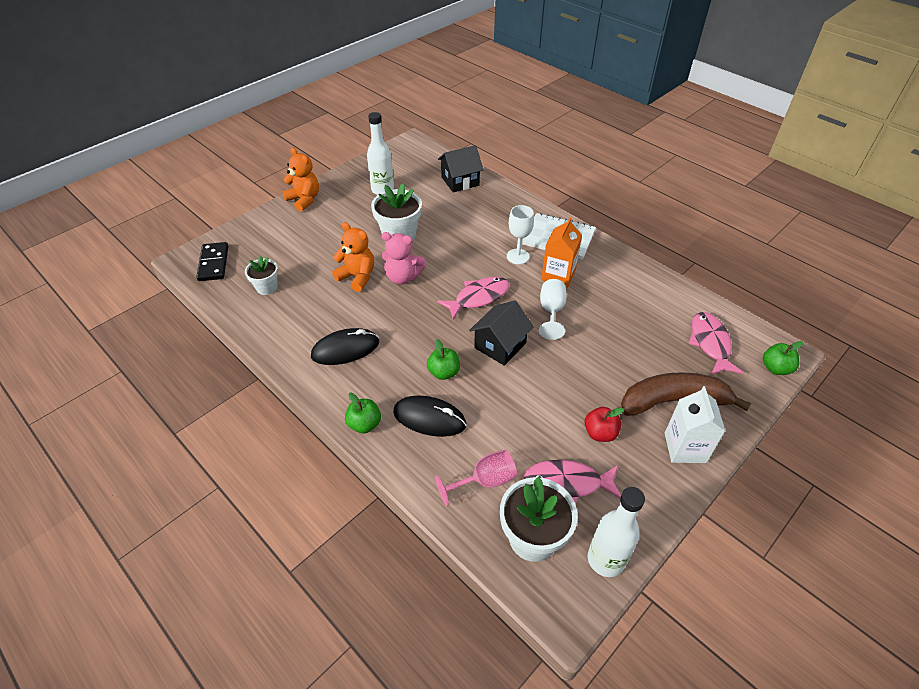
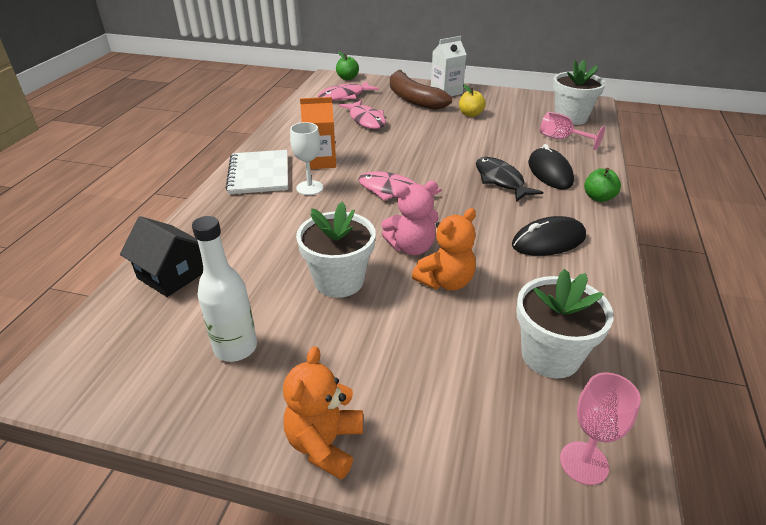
camera: 120 degrees left, 10 degrees down
black domino [196,242,228,281] -> pink goblet [560,372,641,485]
white flower pot [245,256,278,295] -> white flower pot [516,269,614,379], size x1.68
black mouse [311,328,379,365] -> black mouse turned 60 degrees counterclockwise [512,216,586,256]
orange teddy bear [332,222,374,292] -> orange teddy bear turned 135 degrees counterclockwise [412,208,476,291]
pink teddy bear [381,232,425,284] -> pink teddy bear turned 90 degrees clockwise [381,181,438,255]
green apple [427,339,460,380] -> black fish [476,157,543,202]
black house [469,300,534,366] -> none
pink fish [524,460,621,504] -> pink fish moved to [339,100,386,129]
white goblet [539,279,567,340] -> none
red apple [584,407,624,442] -> yellow apple [459,84,486,117]
white bottle [588,487,645,577] -> none

